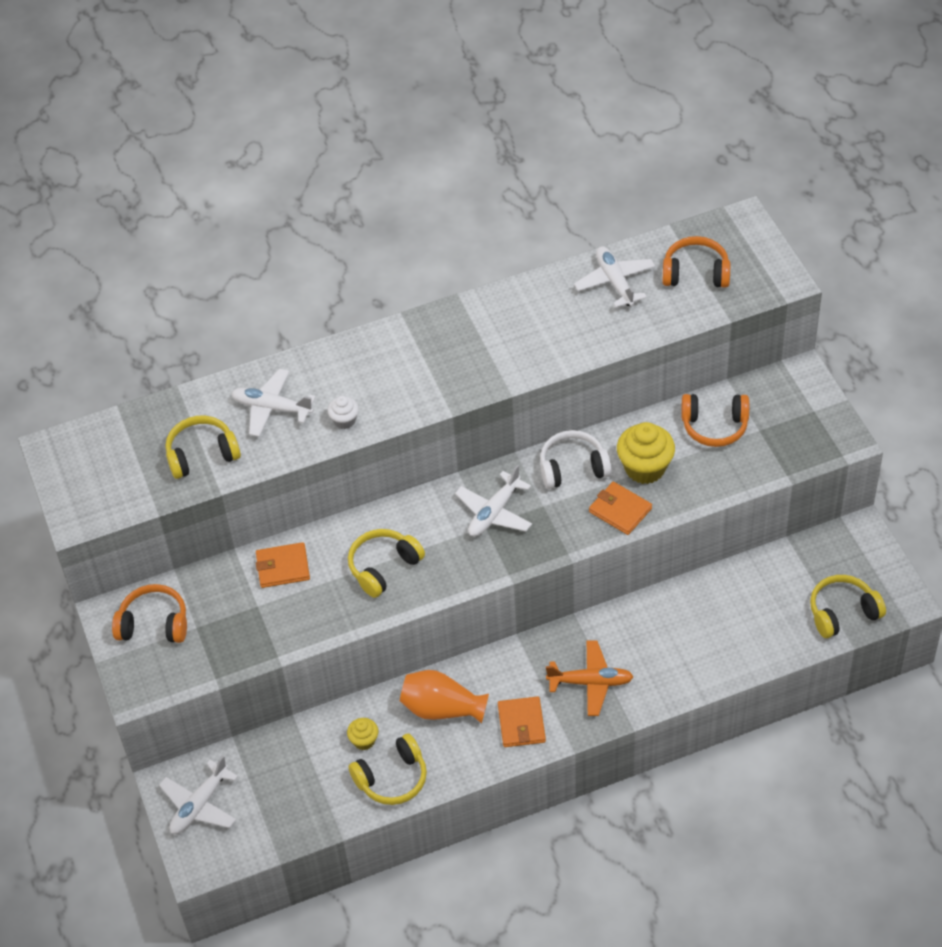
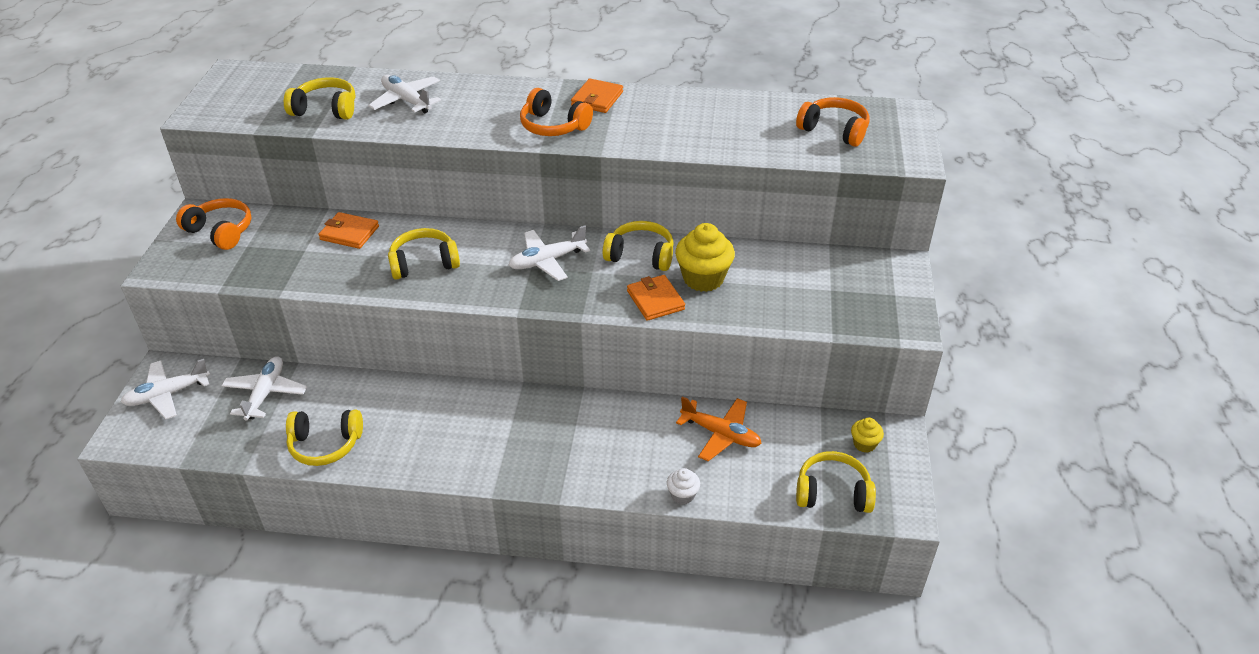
camera: 25 degrees right, 10 degrees down
white cupcake [328,396,359,429] -> white cupcake moved to [667,468,700,505]
yellow cupcake [347,718,378,750] -> yellow cupcake moved to [851,417,884,453]
orange vase [400,670,489,724] -> none
orange wallet [498,696,546,747] -> orange wallet moved to [571,79,623,113]
white headphones [540,430,612,489] -> yellow headphones [603,221,674,271]
orange plane [546,641,634,716] -> orange plane moved to [676,397,762,461]
white plane [574,246,655,308] -> white plane moved to [221,356,307,420]
orange headphones [681,394,749,447] -> orange headphones moved to [520,88,593,136]

